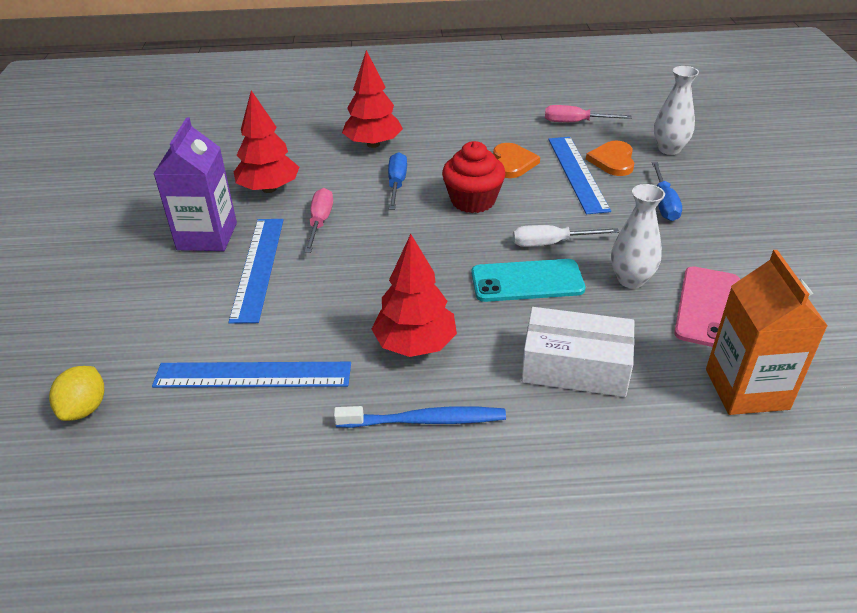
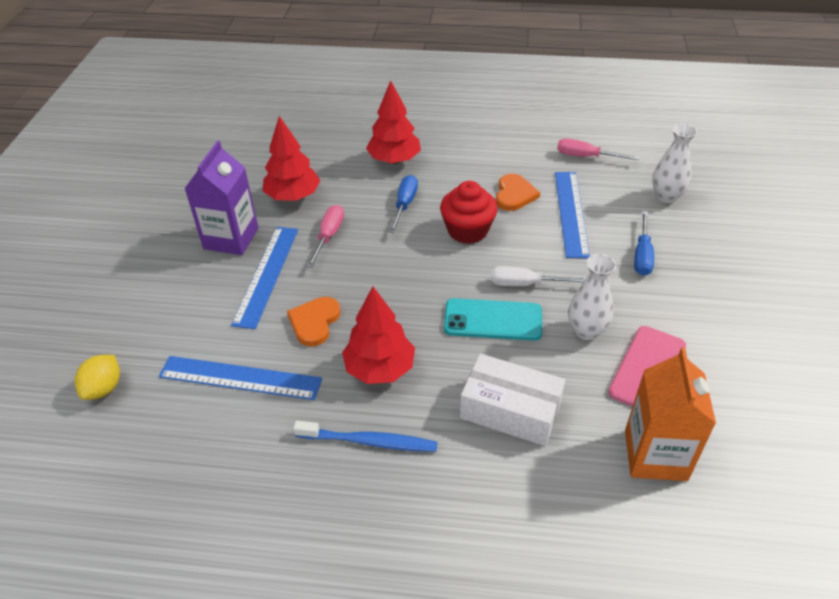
camera: 10 degrees right, 5 degrees up
orange heart [586,141,634,176] -> orange heart moved to [287,297,341,346]

